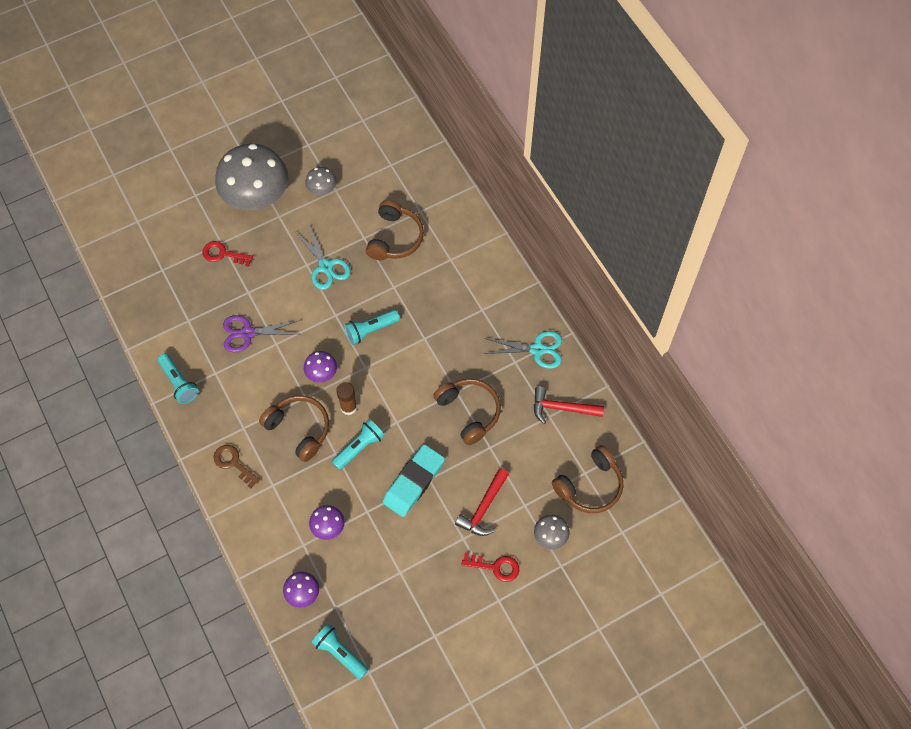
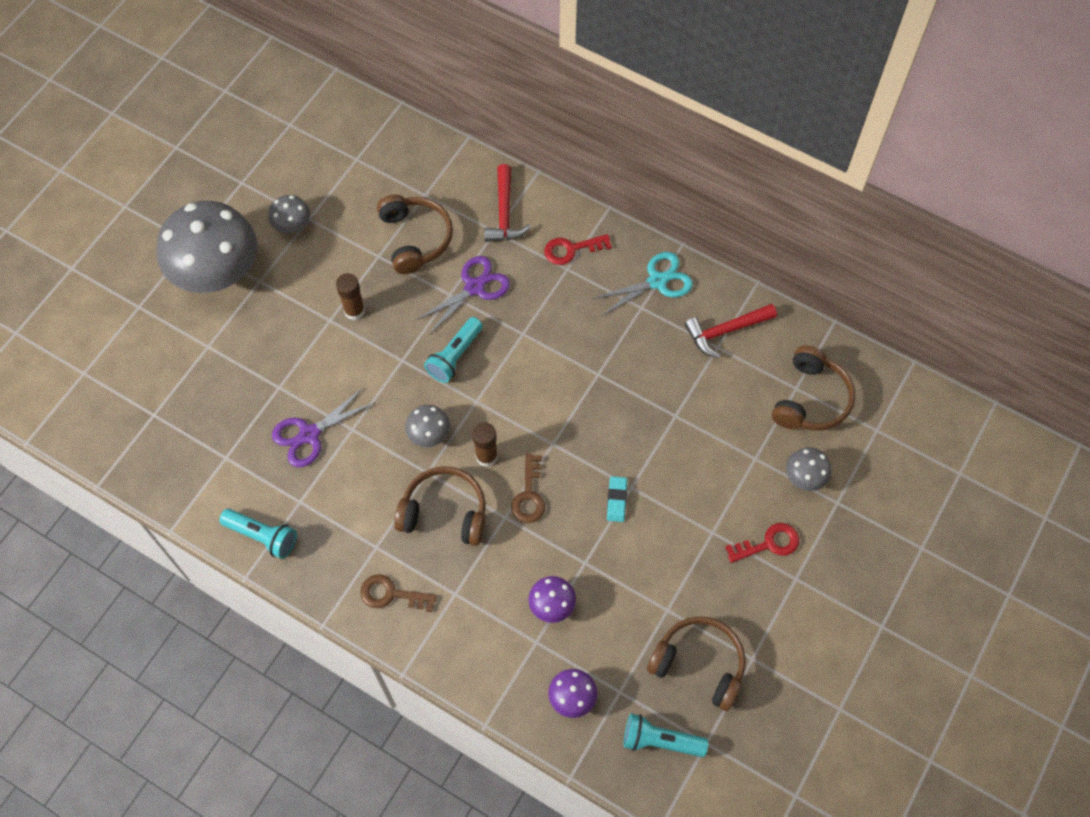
camera: 30 degrees left, 0 degrees up
red key [202,241,253,267] -> red key moved to [544,234,612,265]
turquoise scissors [295,224,351,290] -> brown glue stick [336,273,365,320]
purple mushroom [304,351,337,383] -> grey mushroom [405,405,450,447]
turquoise flashlight [332,419,385,470] -> brown key [511,454,545,523]
turquoise eraser [383,444,445,517] -> turquoise eraser [607,476,627,522], size x0.47
brown headphones [433,379,501,445] -> brown headphones moved to [647,616,745,711]
red hammer [455,468,509,536] -> red hammer moved to [484,164,531,242]
none -> purple scissors [415,256,510,335]

